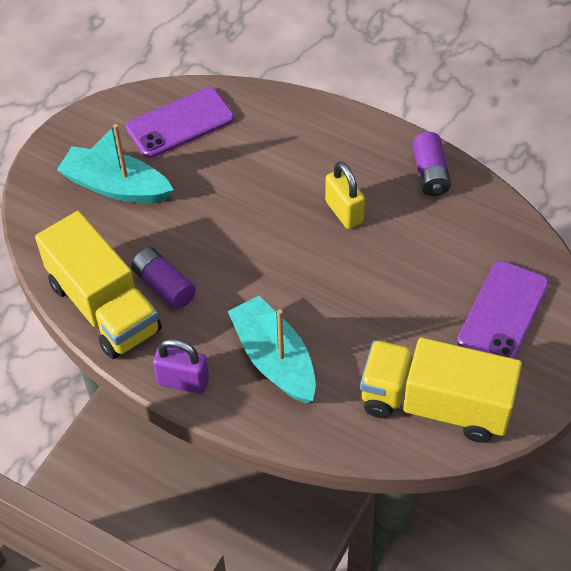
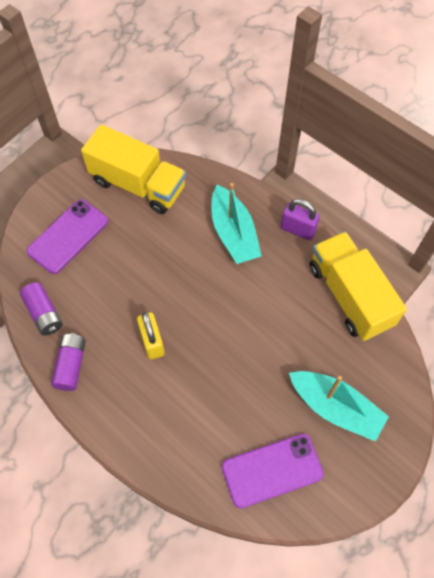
camera: 170 degrees left, 10 degrees up
purple battery [131,247,196,309] -> purple battery moved to [20,282,63,336]

